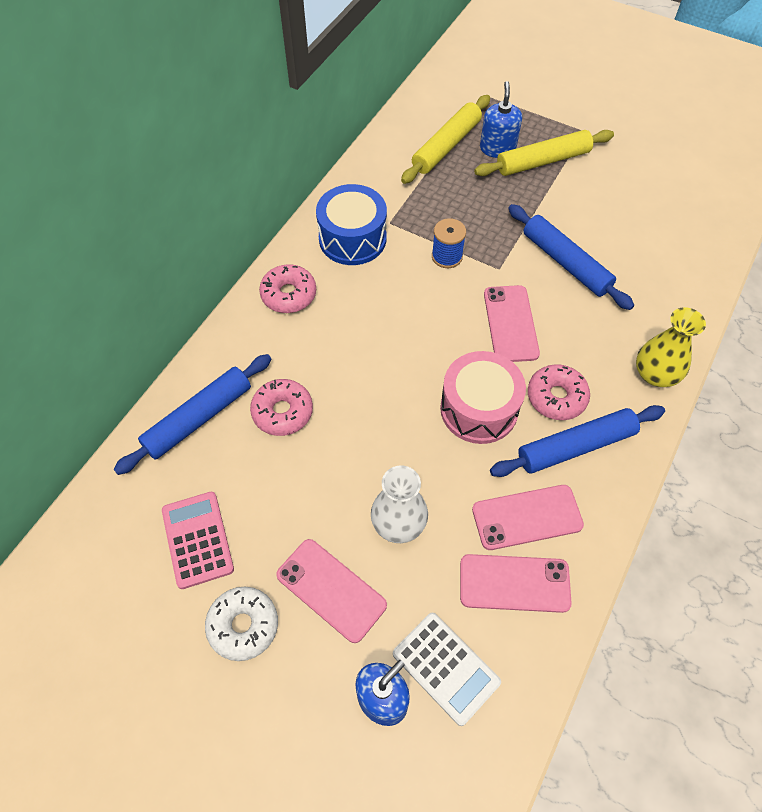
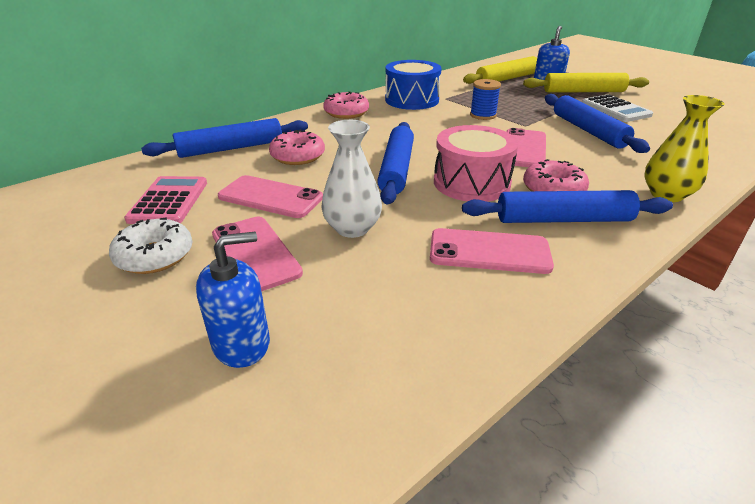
camera: 20 degrees right, 25 degrees down
white calculator [393,613,501,726] -> white calculator moved to [582,94,653,122]
pink phone [460,554,572,613] -> pink phone moved to [218,175,323,218]
none -> blue rolling pin [377,122,414,205]

